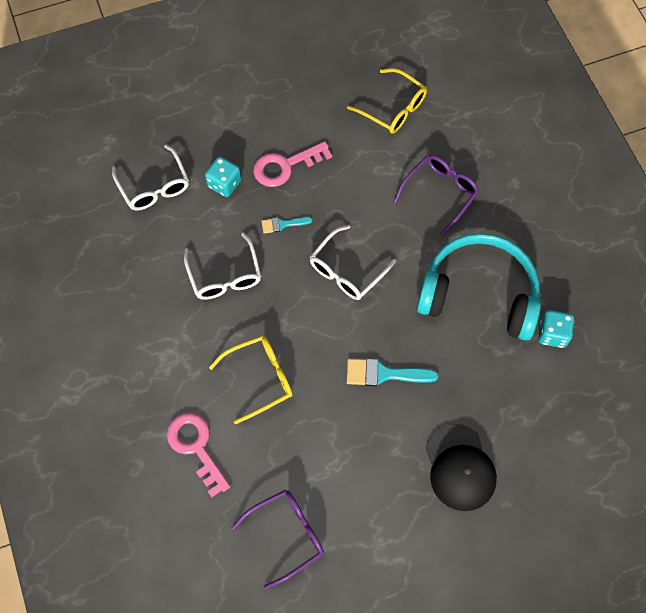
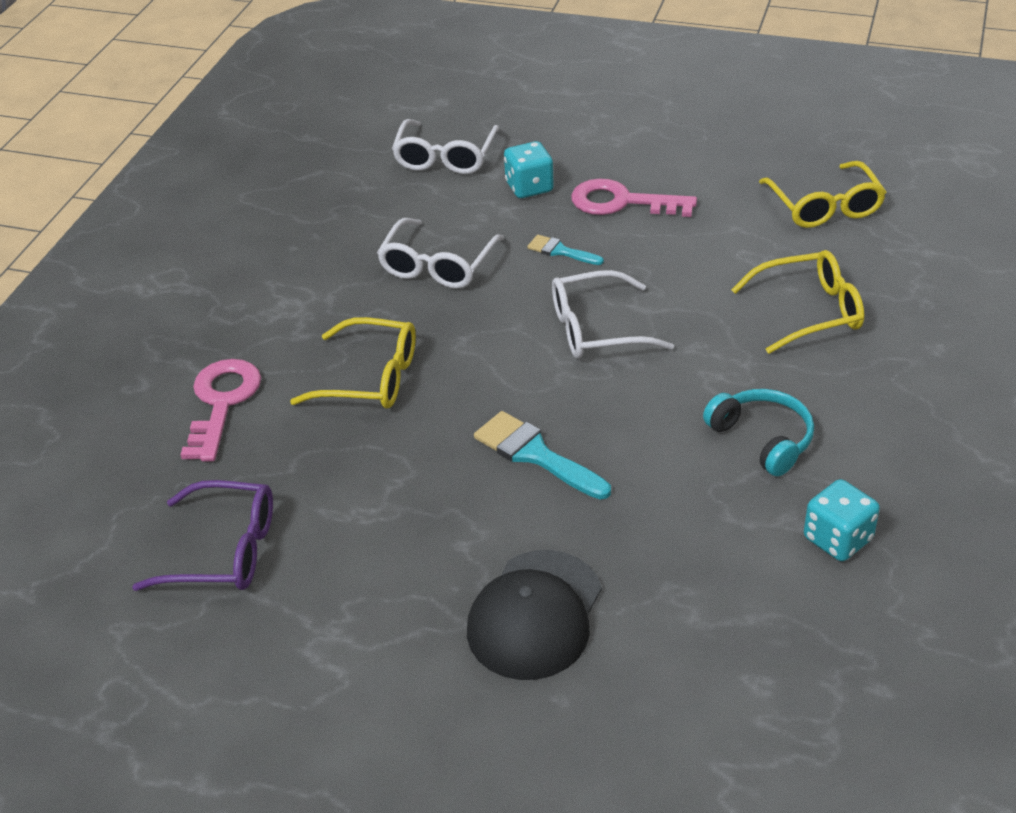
camera: 40 degrees right, 25 degrees down
purple glasses [394,155,479,236] -> yellow glasses [731,250,864,354]
turquoise headphones [417,233,541,340] -> turquoise headphones [703,389,814,476], size x0.49

